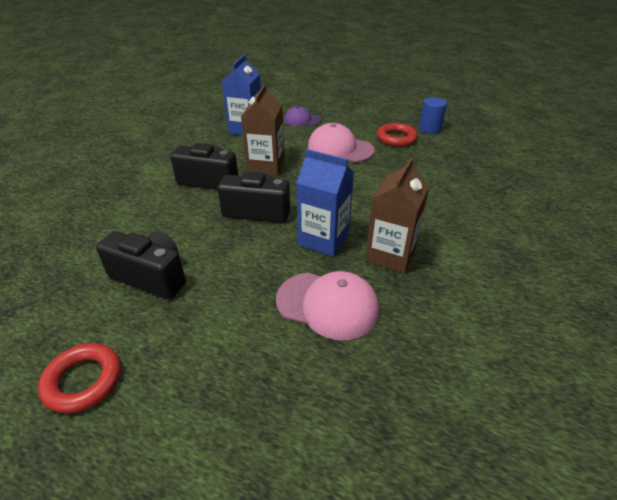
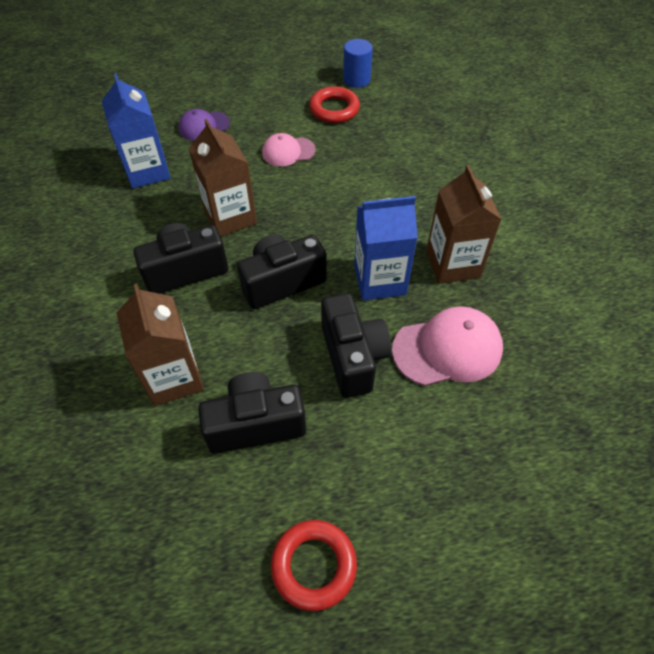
camera: 35 degrees left, 15 degrees up
pink cap [308,123,375,162] -> pink cap [262,133,316,166], size x0.62
none -> brown carton [117,284,204,406]
none -> black camera [321,293,392,398]

